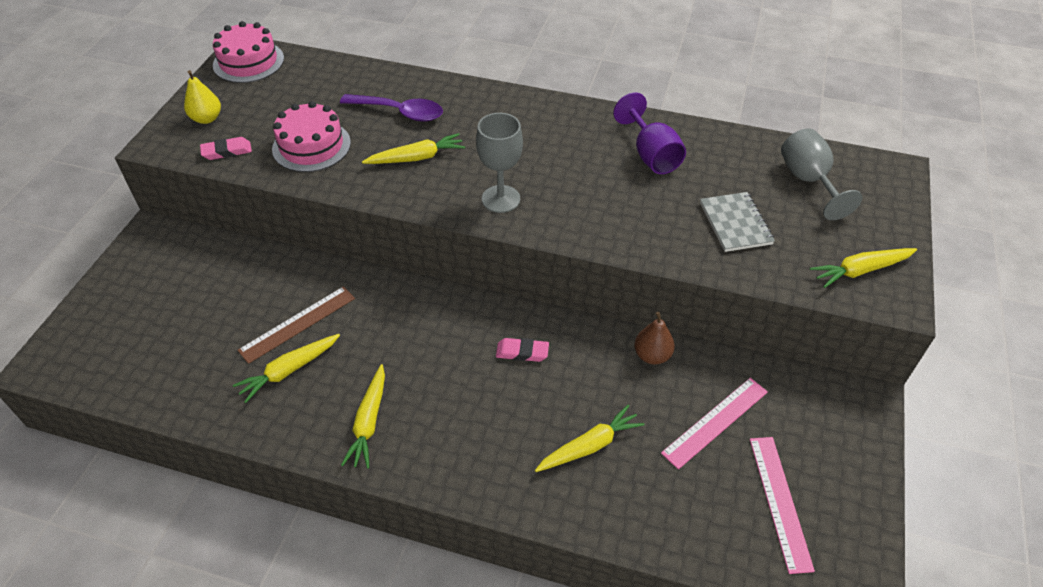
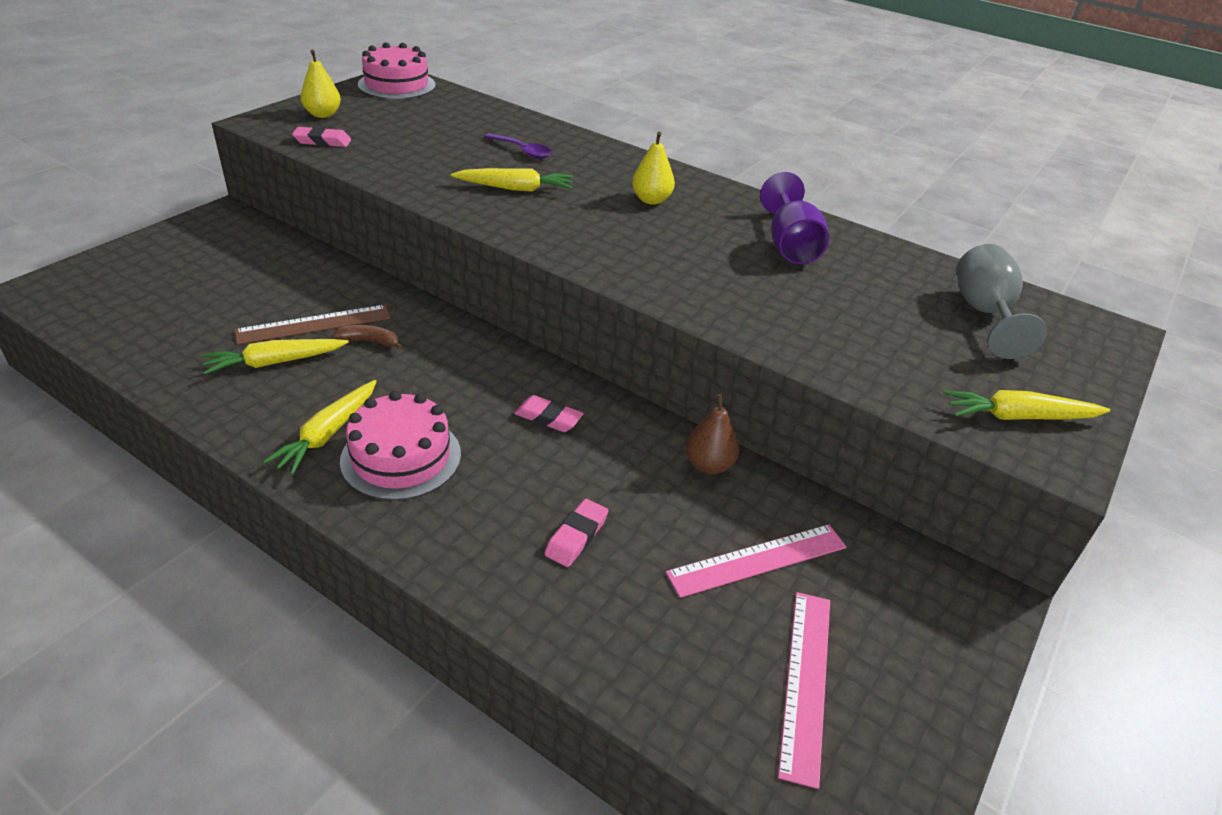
camera: 15 degrees right, 10 degrees down
pink cake [272,101,351,172] -> pink cake moved to [340,391,461,501]
purple spoon [340,94,443,122] -> purple spoon [484,133,552,159], size x0.66
grey goblet [476,113,523,213] -> none
yellow carrot [535,405,644,472] -> pink eraser [545,499,608,567]
grey notebook [700,192,775,252] -> none
none -> brown banana [331,325,403,350]
none -> yellow pear [632,132,675,205]

